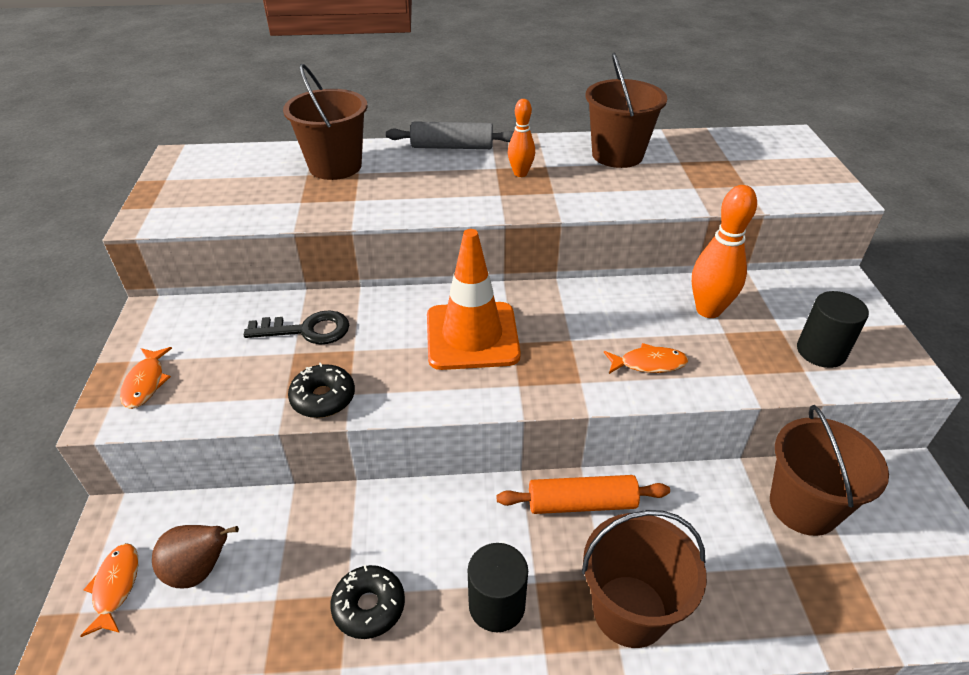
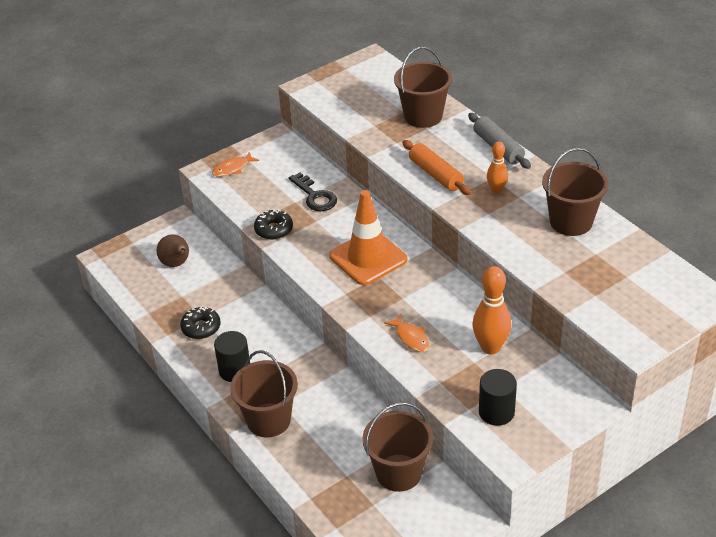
camera: 60 degrees right, 0 degrees up
orange fish [80,543,138,637] -> none
orange rolling pin [496,475,670,514] -> orange rolling pin moved to [402,140,472,195]

